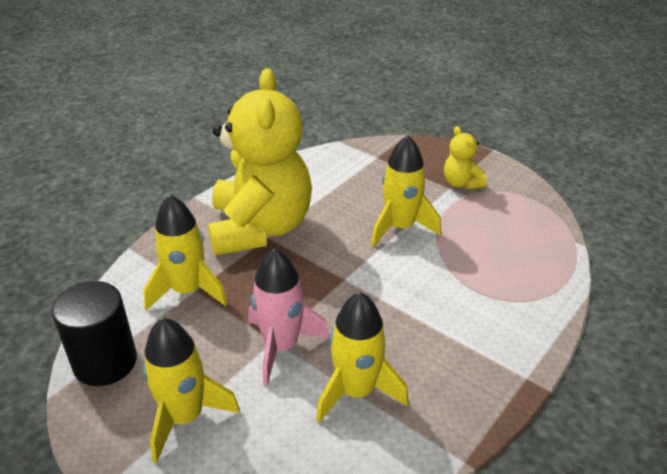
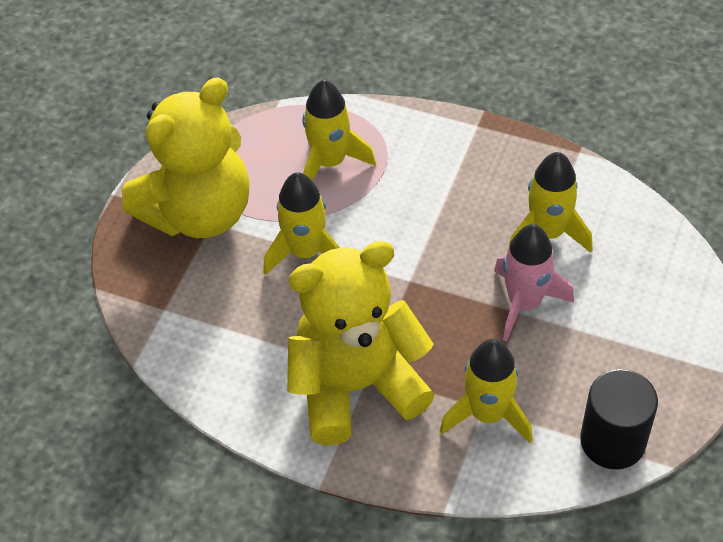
camera: 105 degrees left, 15 degrees up
yellow rocket [143,318,240,463] -> yellow rocket moved to [303,80,376,181]
yellow teddy bear [444,126,487,189] -> yellow teddy bear [122,78,250,238], size x2.39

